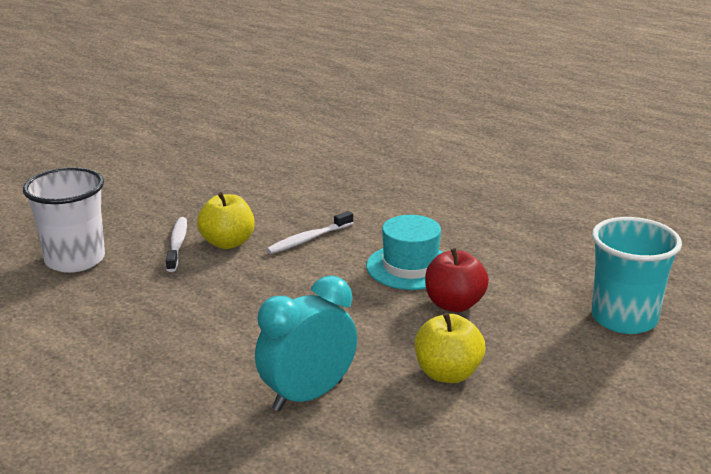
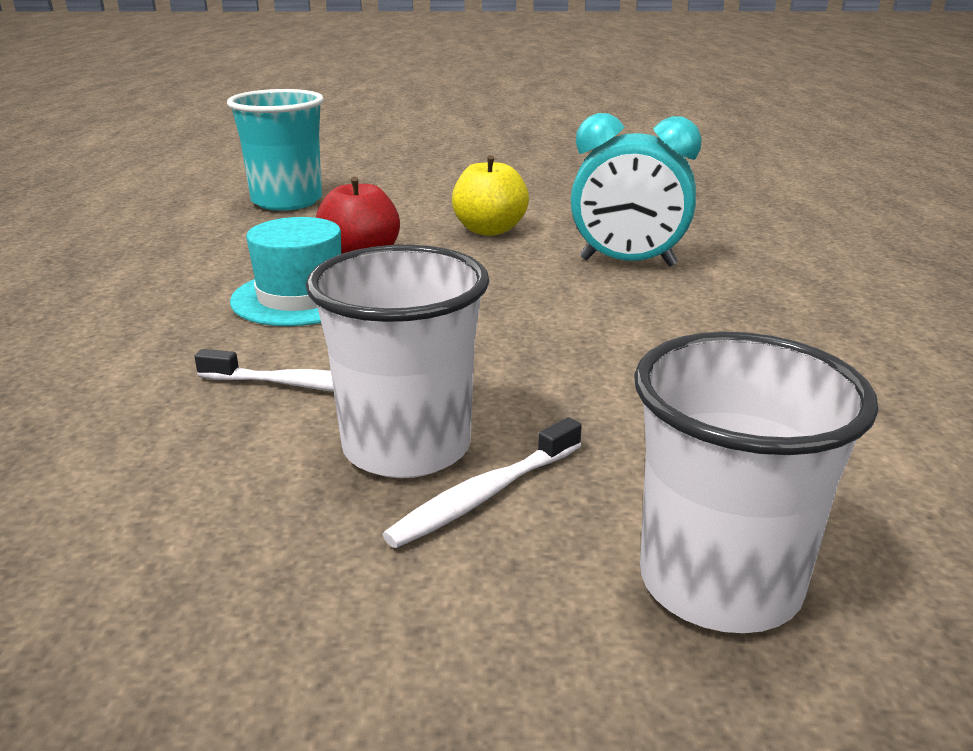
camera: 130 degrees left, 0 degrees up
yellow apple [197,192,255,249] -> white cup [306,245,489,478]

